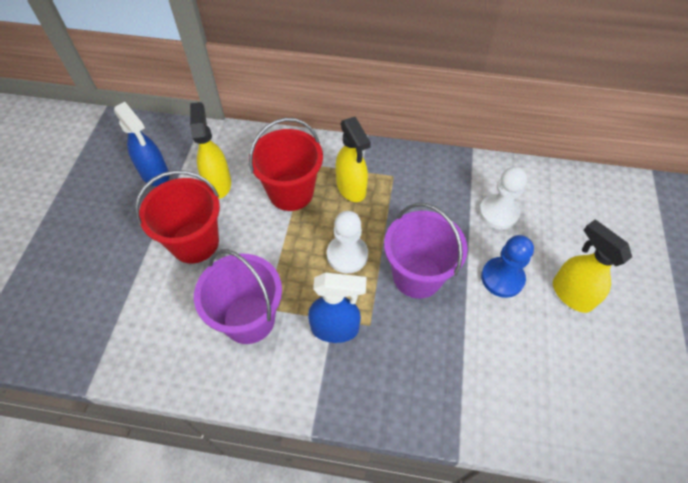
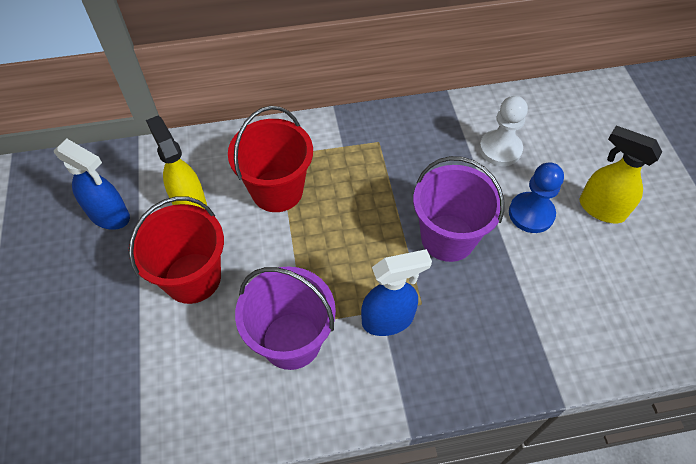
camera: 20 degrees left, 0 degrees up
white pawn [327,211,368,273] -> none
yellow spray bottle [336,117,371,202] -> none

